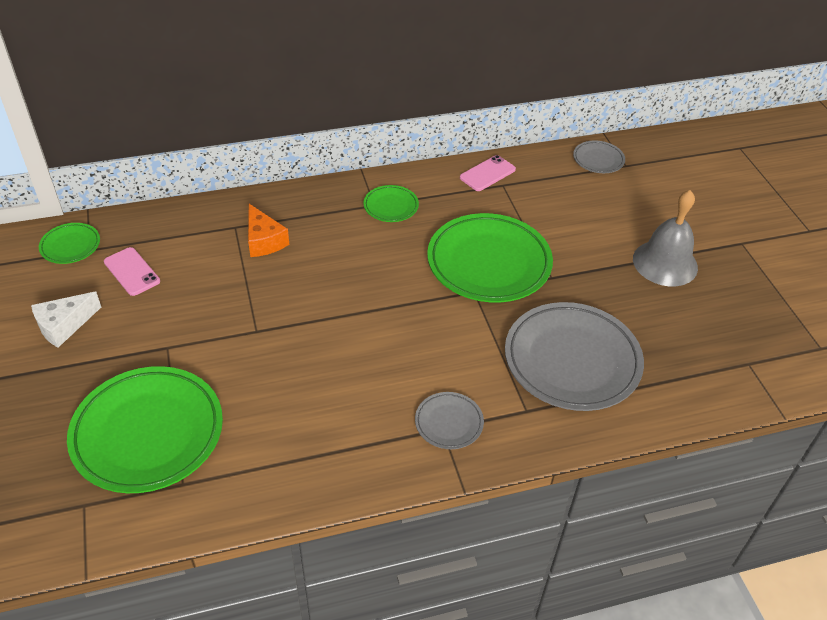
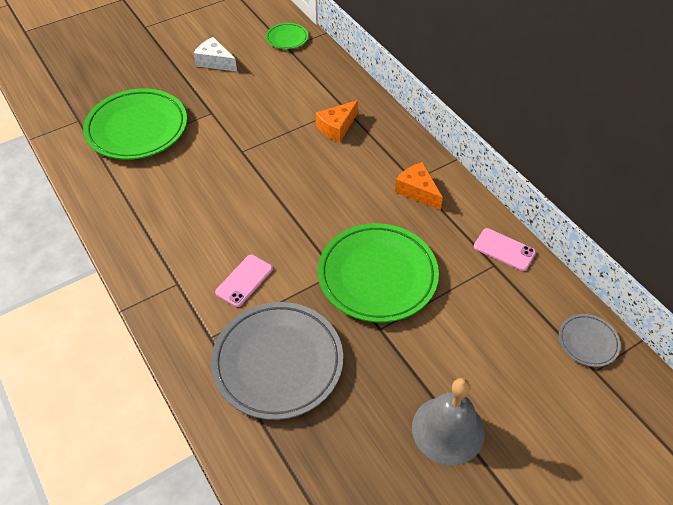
camera: 75 degrees right, 5 degrees up
pink phone [104,247,160,296] -> pink phone moved to [215,255,273,307]
green plate [363,185,419,222] -> orange cheese [395,162,443,210]
grey plate [415,392,484,449] -> none

